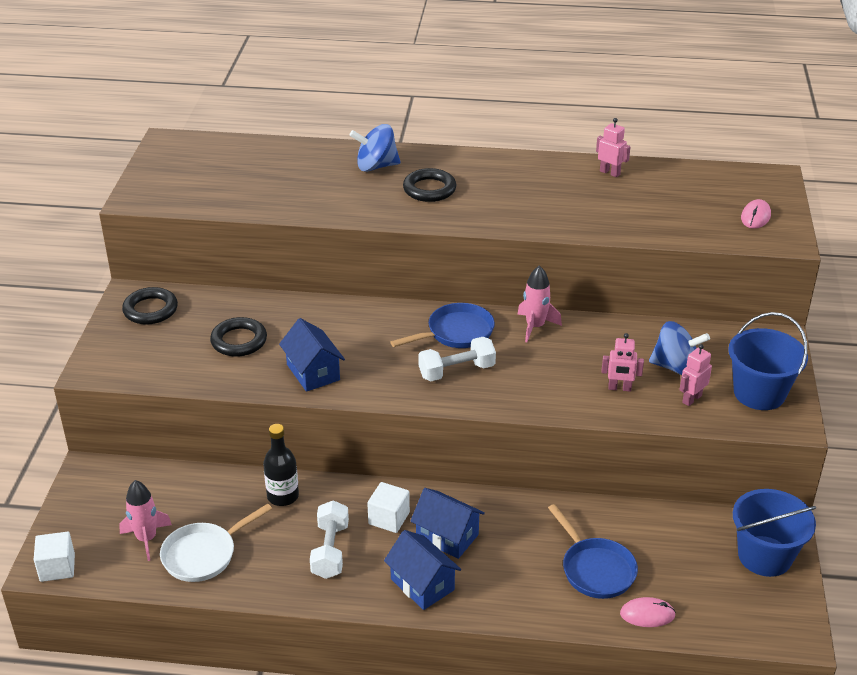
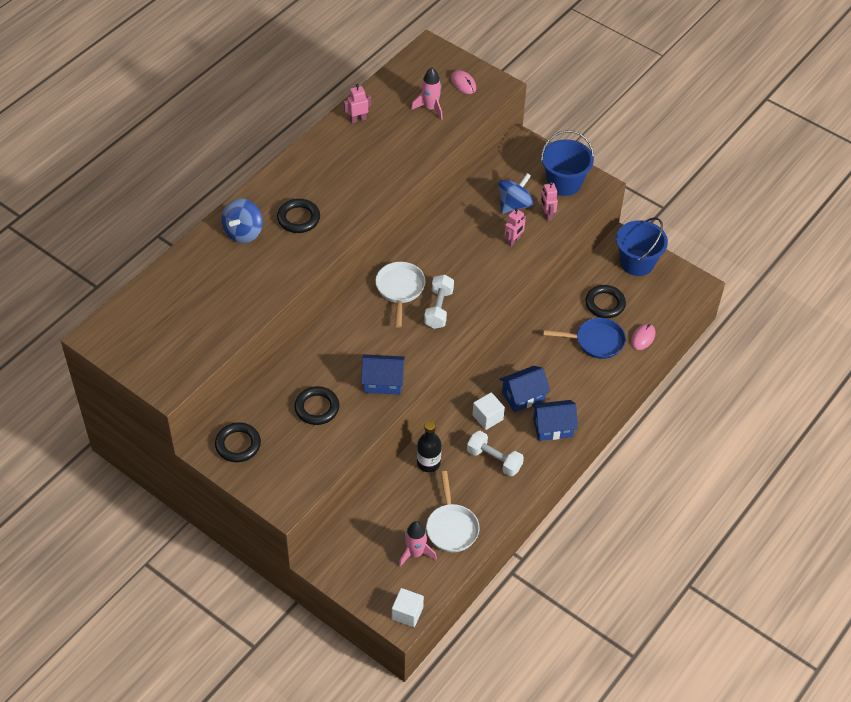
camera: 60 degrees left, 15 degrees up
blue pan [390,303,495,348] -> white pan [375,262,426,328]
pink rocket [517,265,562,342] -> pink rocket moved to [411,68,443,120]
none -> black ring [585,285,626,318]

